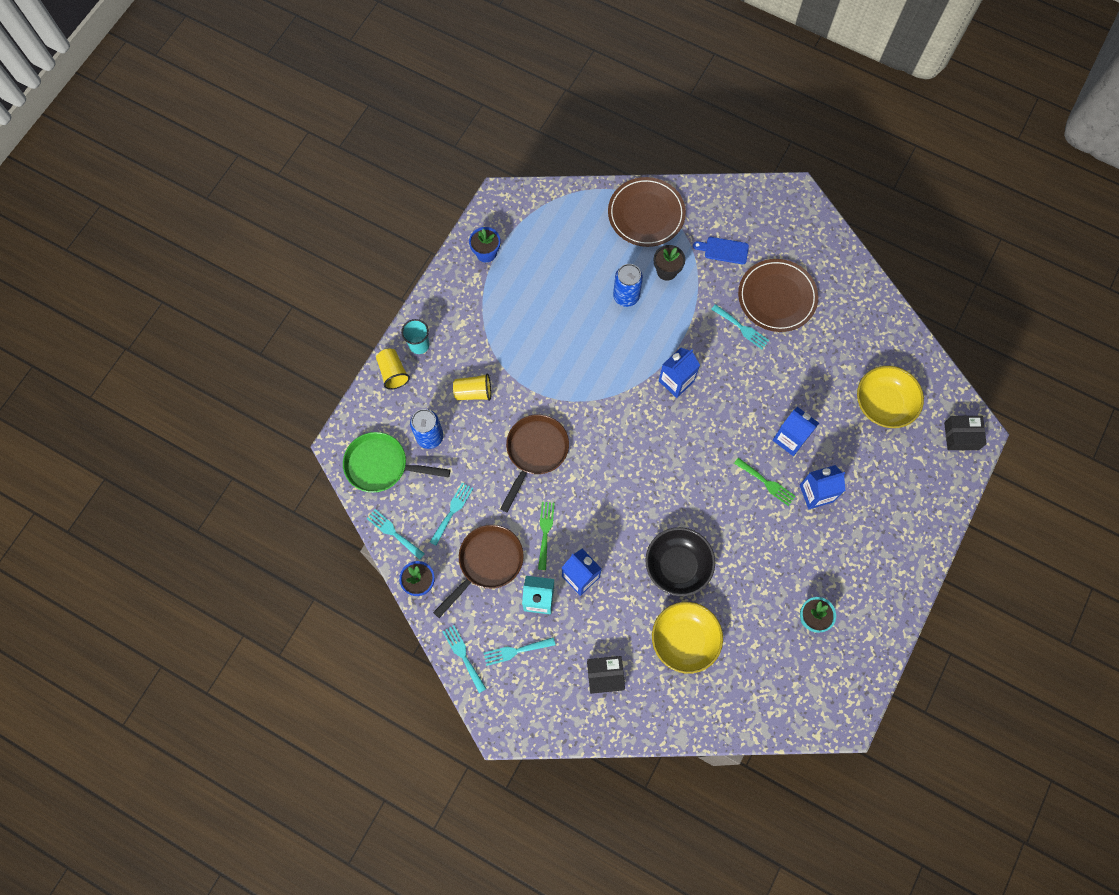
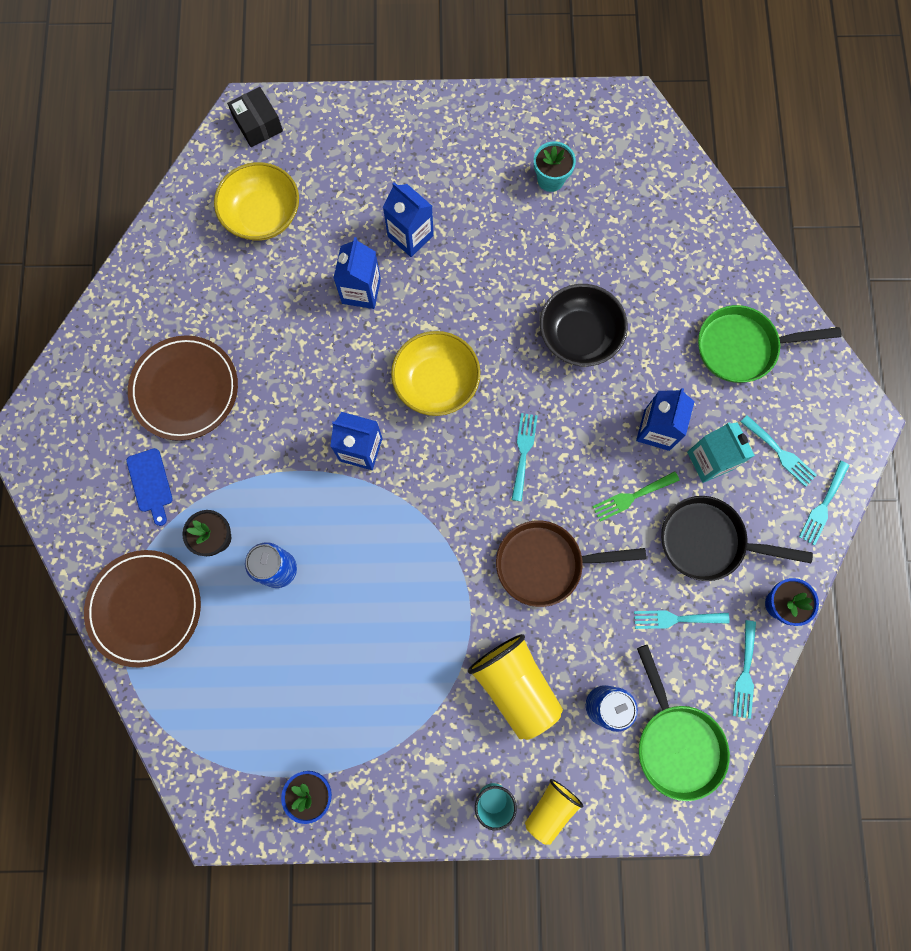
camera: 120 degrees left, 5 degrees up
brown pan [433,525,524,618] -> black pan [661,496,813,581]
yellow cup [453,373,491,401] -> yellow cup [468,634,563,740], size x1.69
black box [587,656,625,694] -> green pan [698,305,842,383]
yellow bowl [652,602,723,674] -> yellow bowl moved to [391,331,481,416]
turquoise fork [711,304,769,349] -> turquoise fork moved to [511,413,538,501]
green fork [734,458,796,506] -> none

